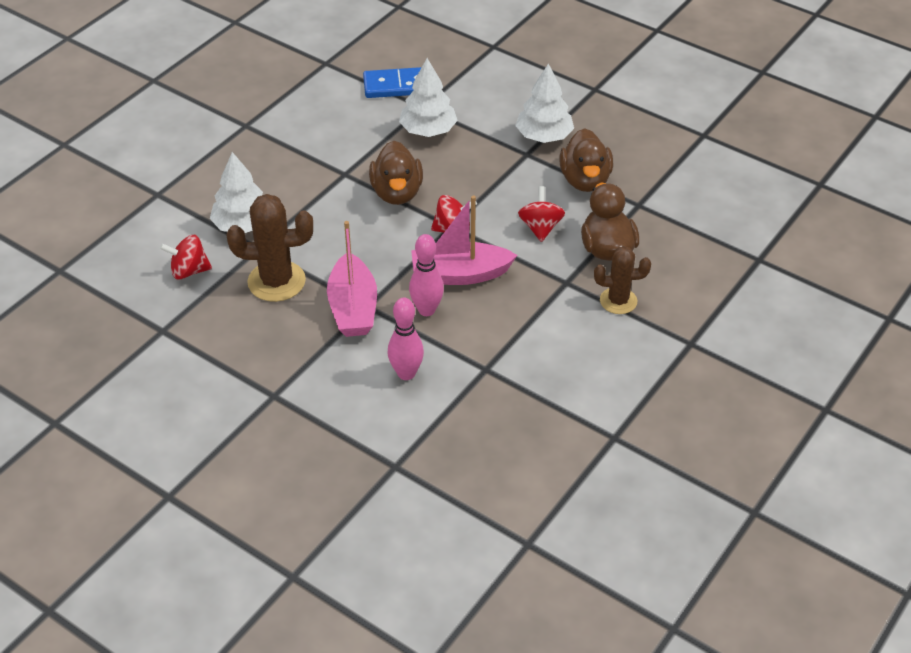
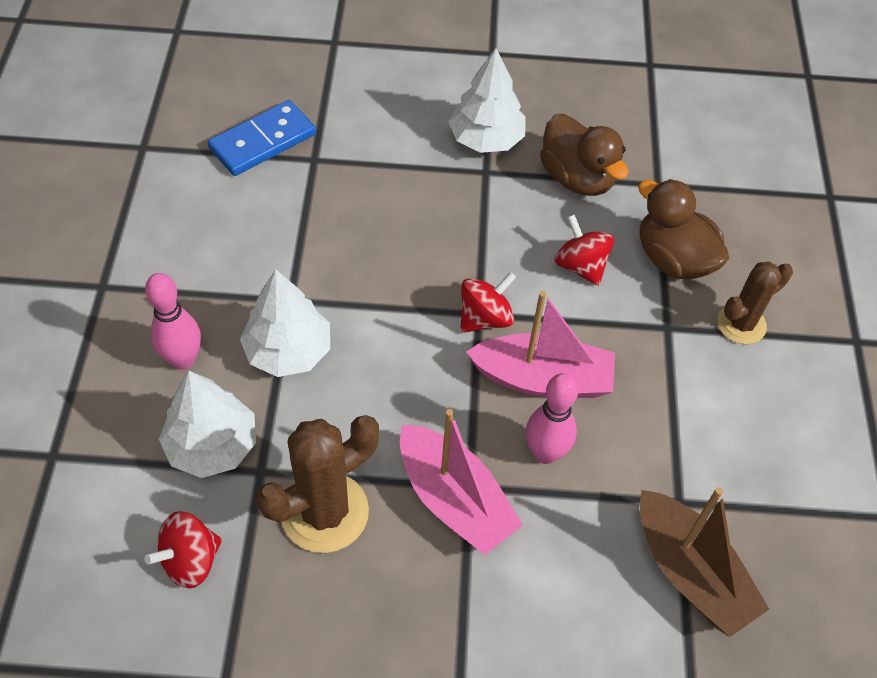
camera: 35 degrees left, 10 degrees up
brown duck [369,141,423,205] -> none
pink bowling pin [387,298,424,380] -> pink bowling pin moved to [145,273,201,370]
white tree [399,58,458,137] -> white tree moved to [240,269,330,377]
pink boat [411,195,517,285] -> pink boat turned 135 degrees counterclockwise [466,291,615,398]
none -> brown boat [639,487,769,637]

